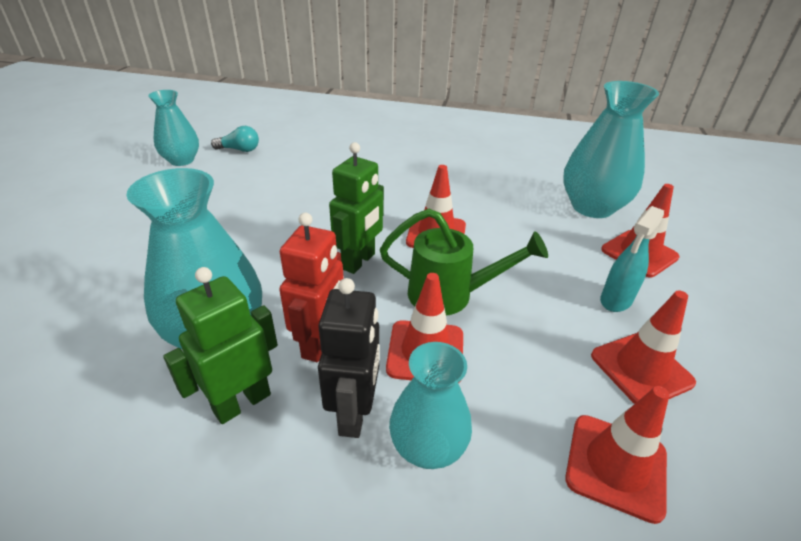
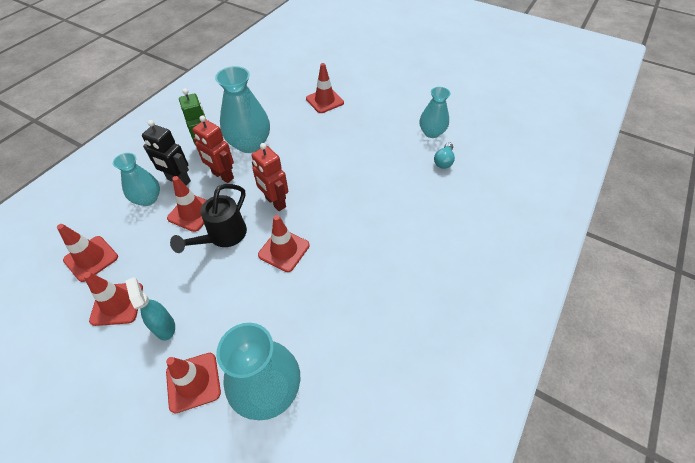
camera: 110 degrees right, 15 degrees up
green robot [329,142,384,274] -> red robot [251,143,288,211]
green watering can [380,209,548,315] -> black watering can [170,184,247,253]
none -> red traffic cone [306,63,344,113]

